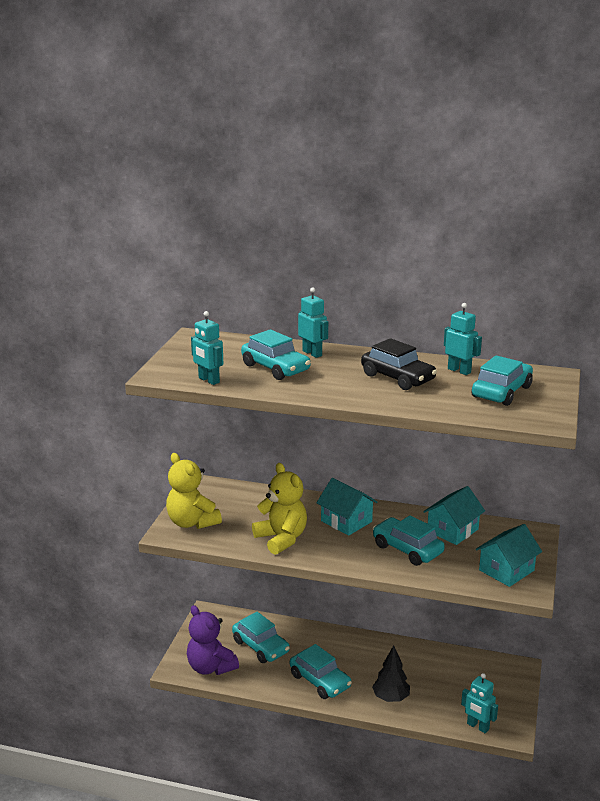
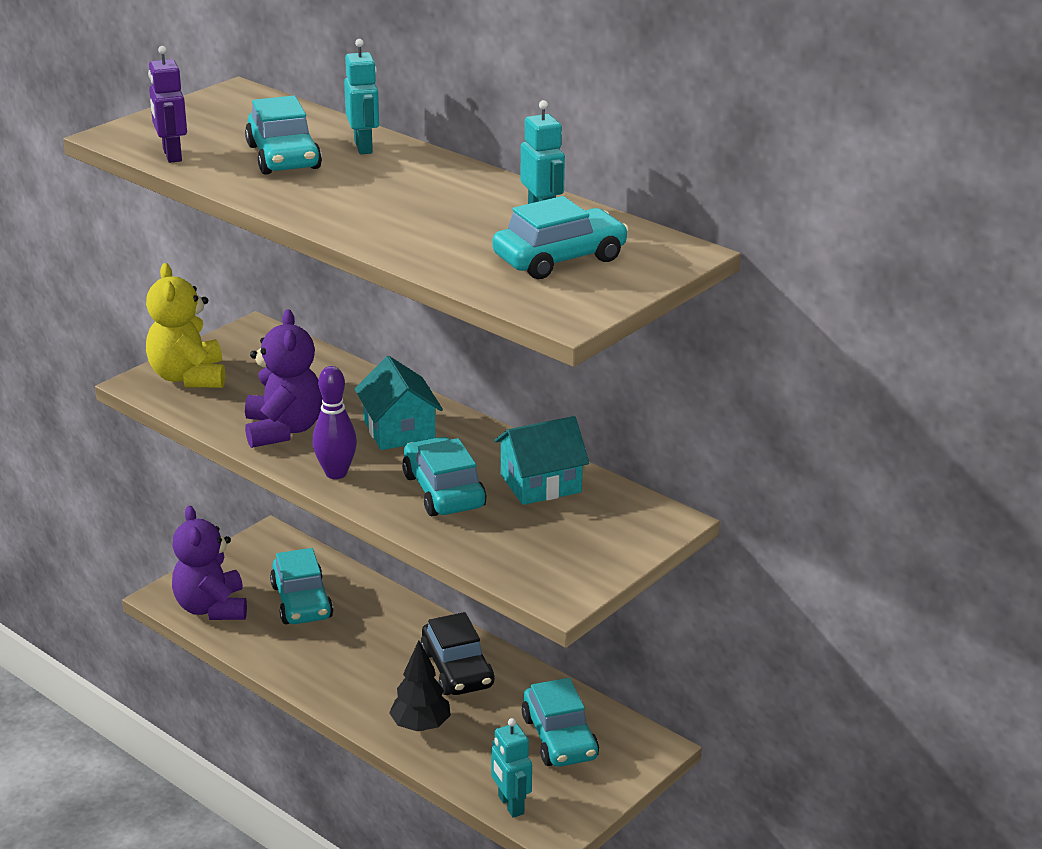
camera: 25 degrees right, 5 degrees up
turquoise robot [191,311,223,385] -> purple robot [148,46,187,163]
yellow teddy bear [252,463,307,555] -> purple teddy bear [245,309,323,448]
turquoise car [290,644,352,699] -> turquoise car moved to [522,678,599,767]
black car [361,338,437,390] -> black car moved to [421,612,495,695]
turquoise house [476,524,542,587] -> none
none -> purple bowling pin [312,366,357,479]

